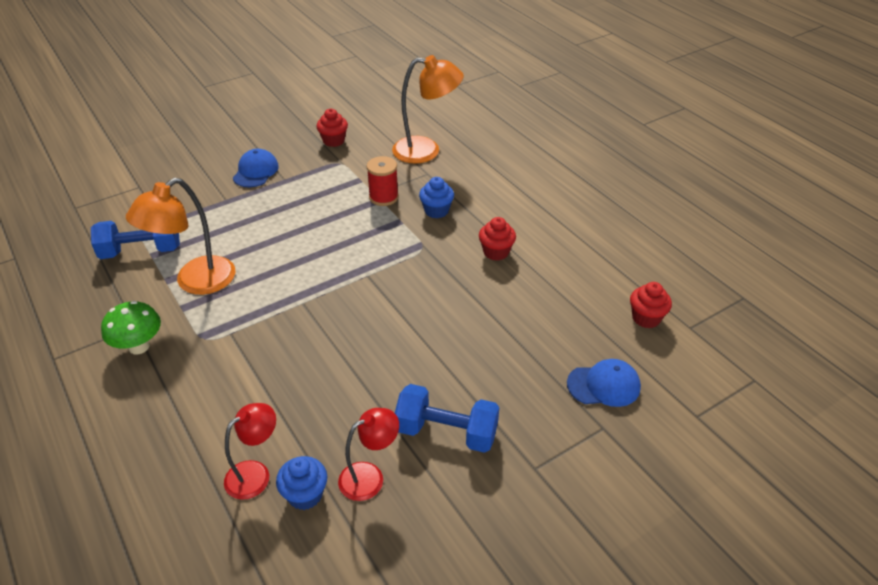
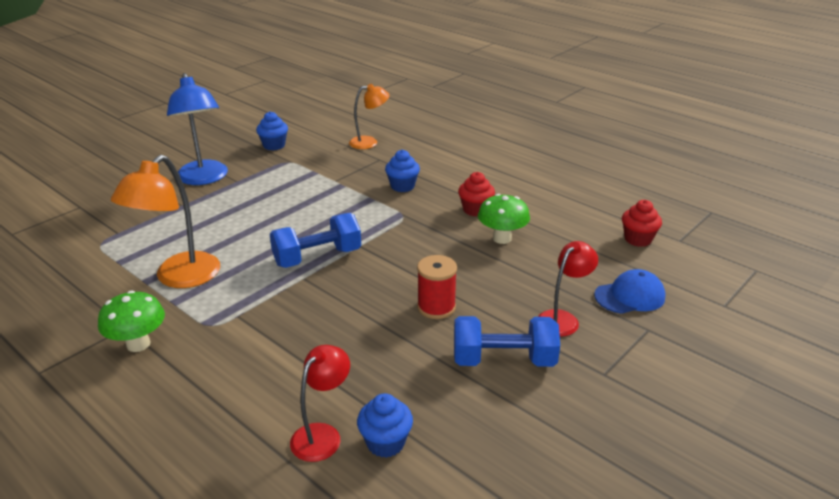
camera: 15 degrees left, 10 degrees down
blue dumbbell [91,221,180,259] -> blue dumbbell moved to [270,213,361,268]
blue cap [233,149,279,187] -> blue lamp [167,73,228,185]
red cupcake [316,109,348,147] -> blue cupcake [256,111,288,151]
red lamp [338,408,399,501] -> red lamp moved to [538,241,598,337]
red spool [367,156,399,206] -> red spool moved to [417,255,457,319]
orange lamp [392,55,464,164] -> orange lamp [349,84,390,149], size x0.61
none -> green mushroom [478,194,530,244]

